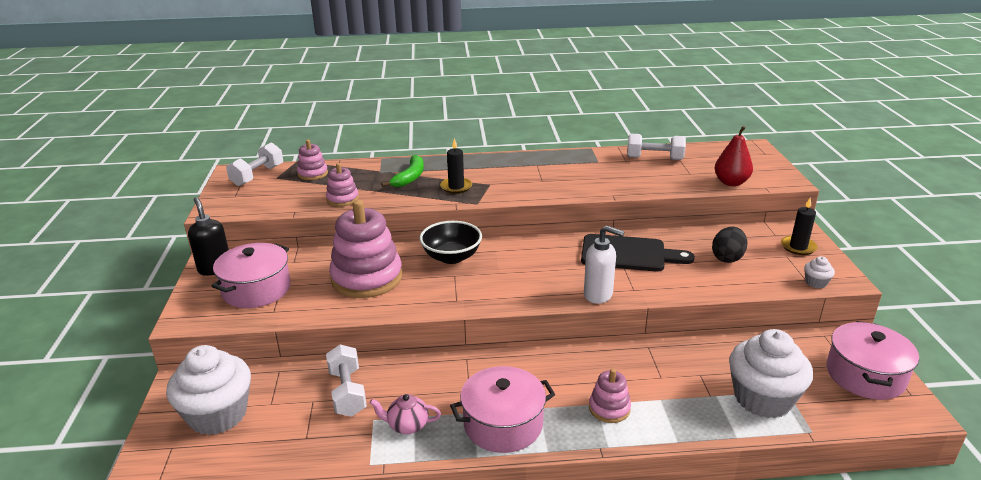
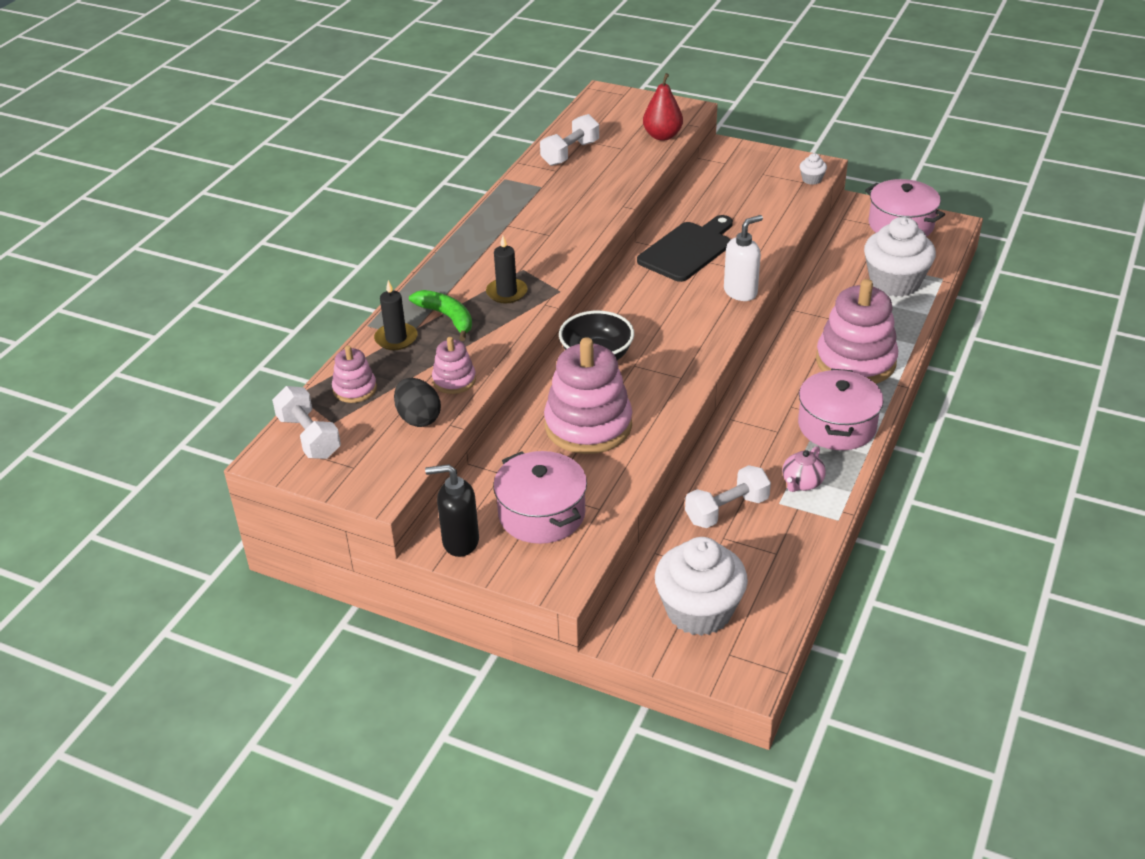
camera: 60 degrees left, 10 degrees up
white dumbbell [326,345,367,417] -> white dumbbell turned 45 degrees counterclockwise [685,465,771,528]
pink stacking toy [589,369,631,423] -> pink stacking toy [816,279,898,384], size x2.03
black egg [712,227,747,263] -> black egg moved to [394,378,441,427]
black candle [781,198,818,255] -> black candle moved to [374,280,417,350]

